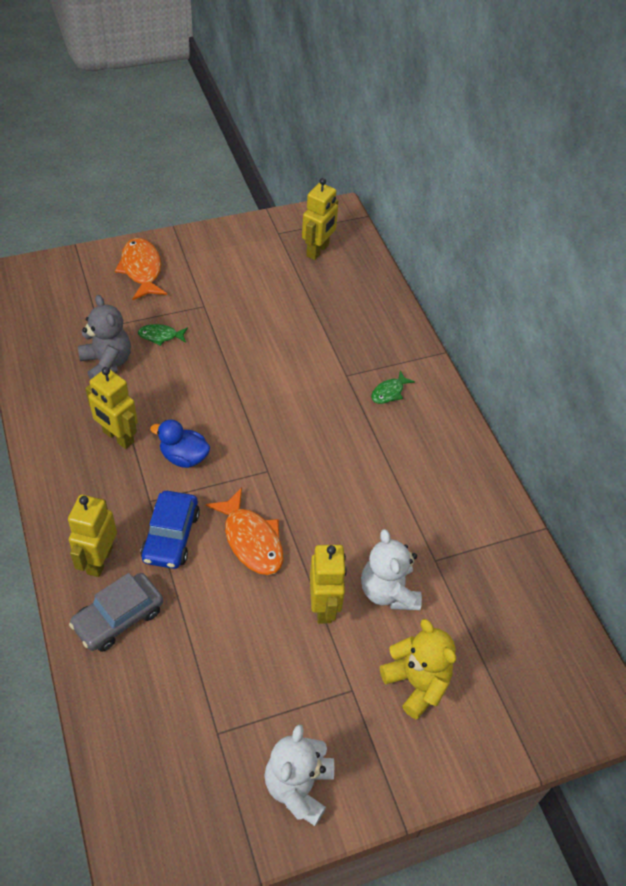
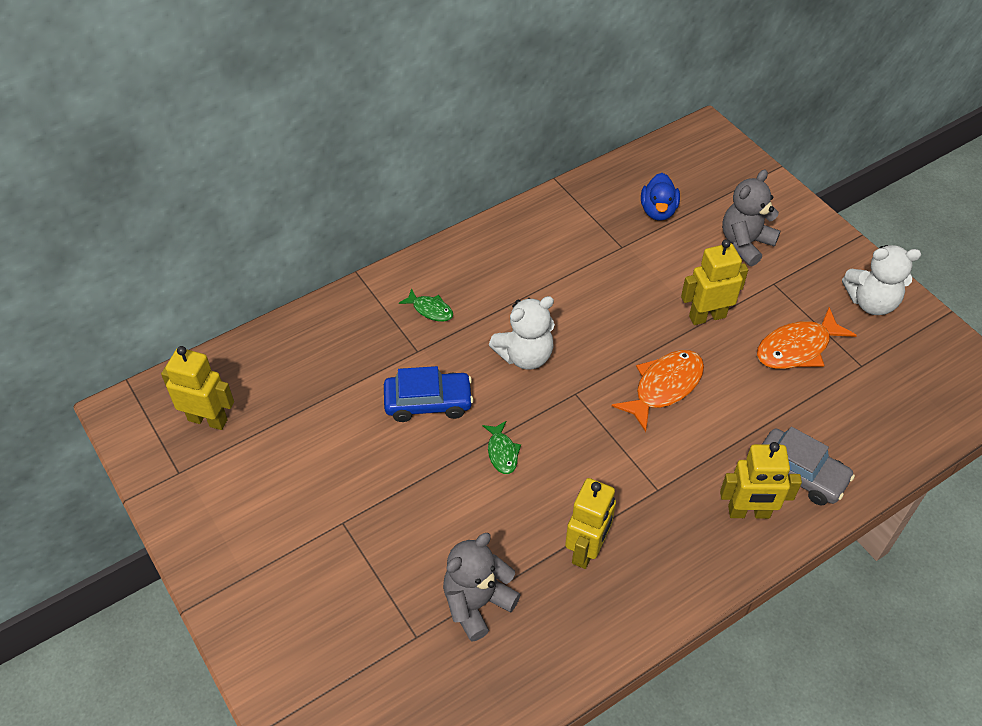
camera: 100 degrees left, 0 degrees up
orange fish [115,238,167,301] -> orange fish moved to [757,307,857,369]
green fish [138,324,188,346] -> green fish moved to [482,421,521,474]
blue car [141,491,200,569] -> blue car moved to [384,366,474,422]
blue duck [150,419,210,468] -> blue duck moved to [641,173,680,221]
white teddy bear [361,529,422,610] -> white teddy bear moved to [489,296,555,370]
yellow teddy bear [380,619,456,719] -> grey teddy bear [722,170,780,266]

